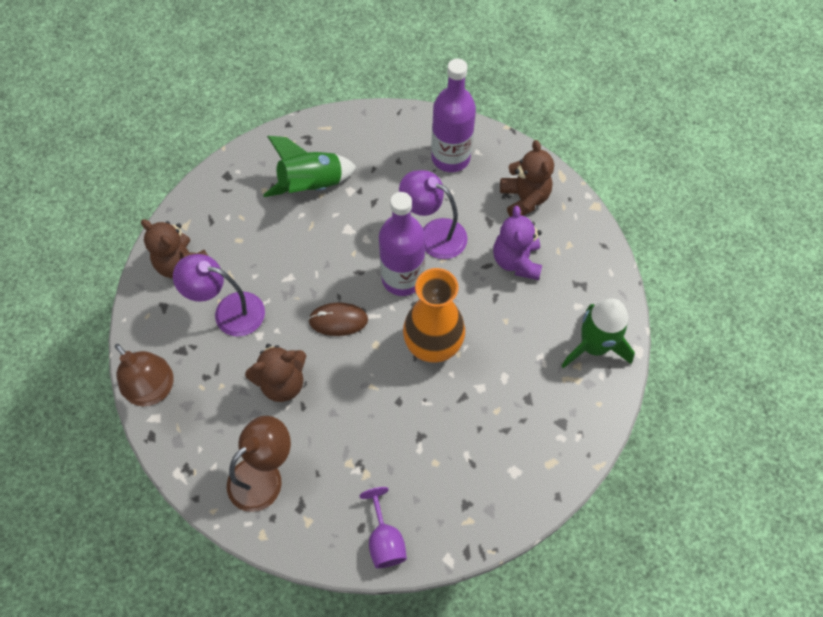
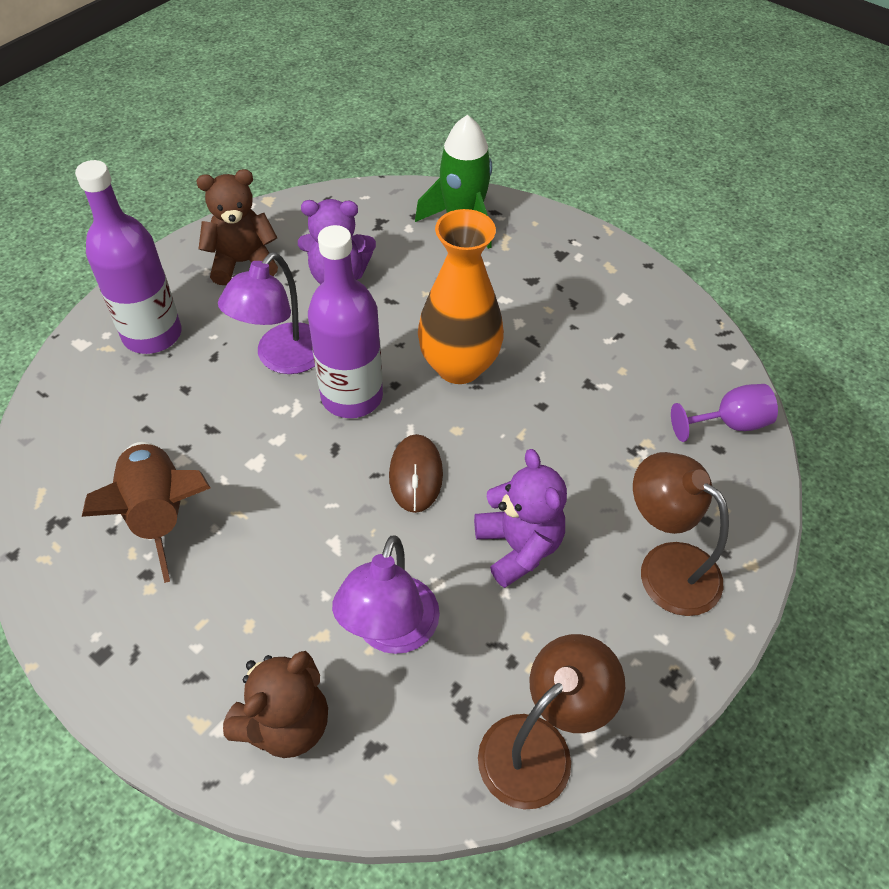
camera: 90 degrees left, 10 degrees down
brown teddy bear [245,344,306,402] -> purple teddy bear [474,449,567,588]
green rocket [263,136,356,197] -> brown rocket [82,442,211,583]

